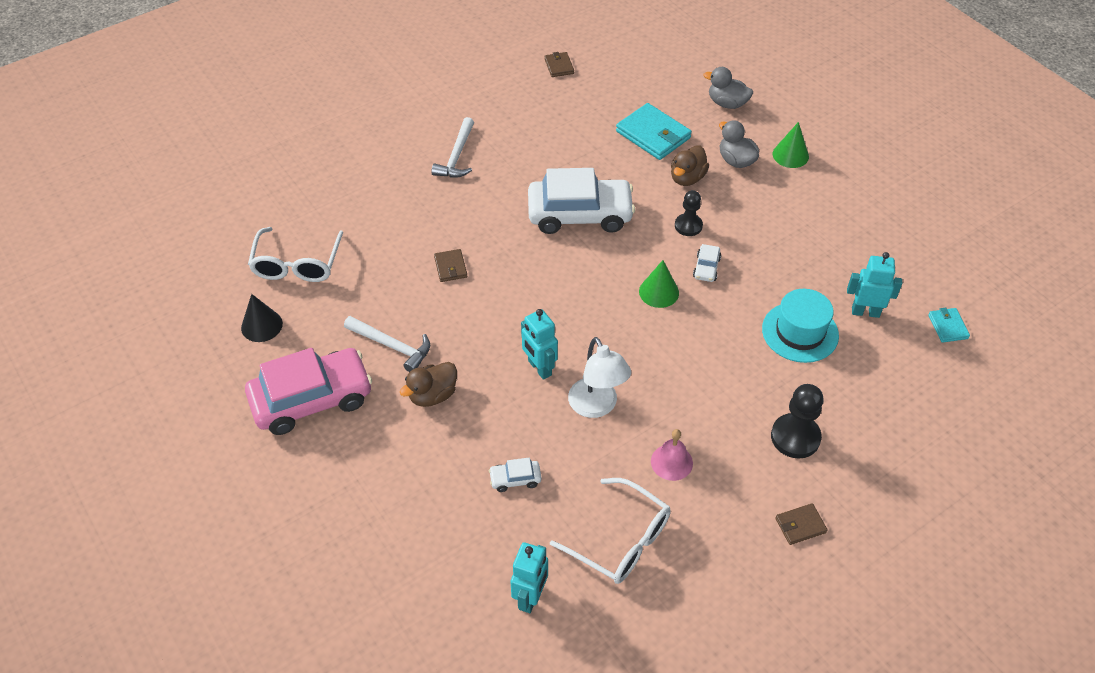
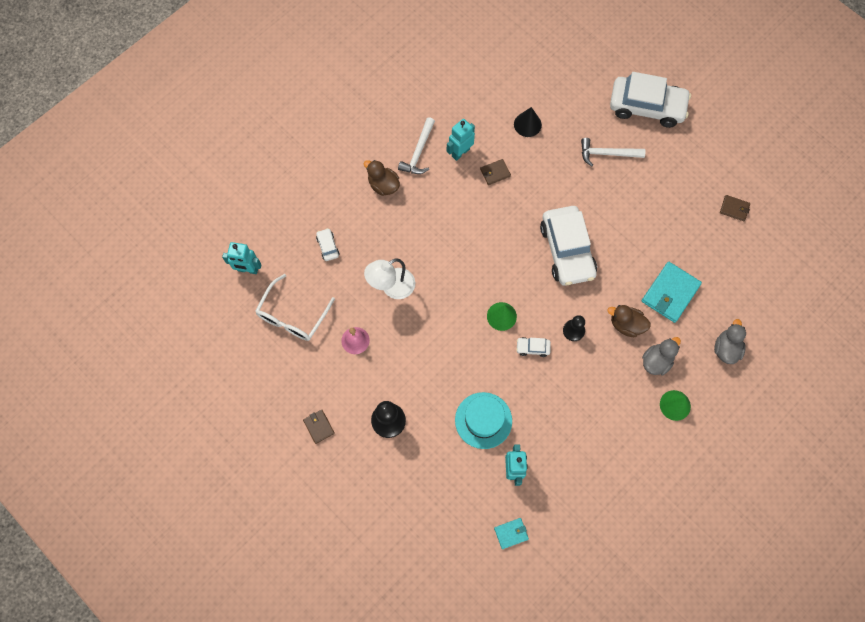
camera: 80 degrees right, 20 degrees up
black cone [241,294,283,342] -> black cone moved to [514,107,542,137]
pink car [245,348,372,435] -> none
white glasses [248,227,344,282] -> none
turquoise robot [521,309,558,380] -> turquoise robot moved to [447,119,475,161]
brown wallet [544,52,574,77] -> brown wallet turned 45 degrees clockwise [720,195,750,221]
none -> white car [610,72,691,128]

